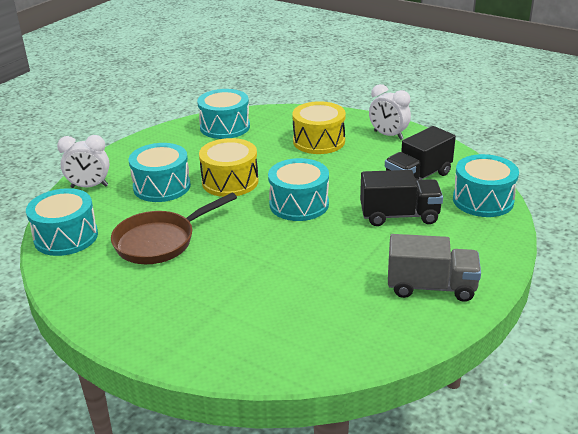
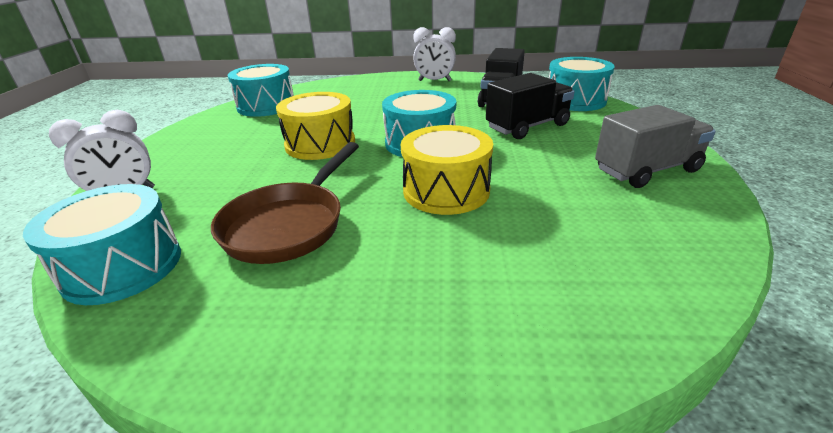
camera: 30 degrees left, 0 degrees up
turquoise drum [129,143,191,202] -> none
yellow drum [292,101,346,154] -> yellow drum moved to [401,125,493,215]

